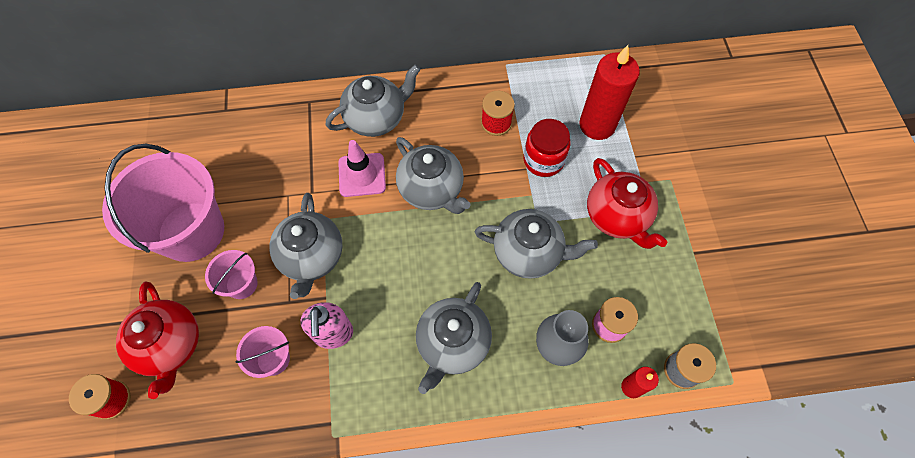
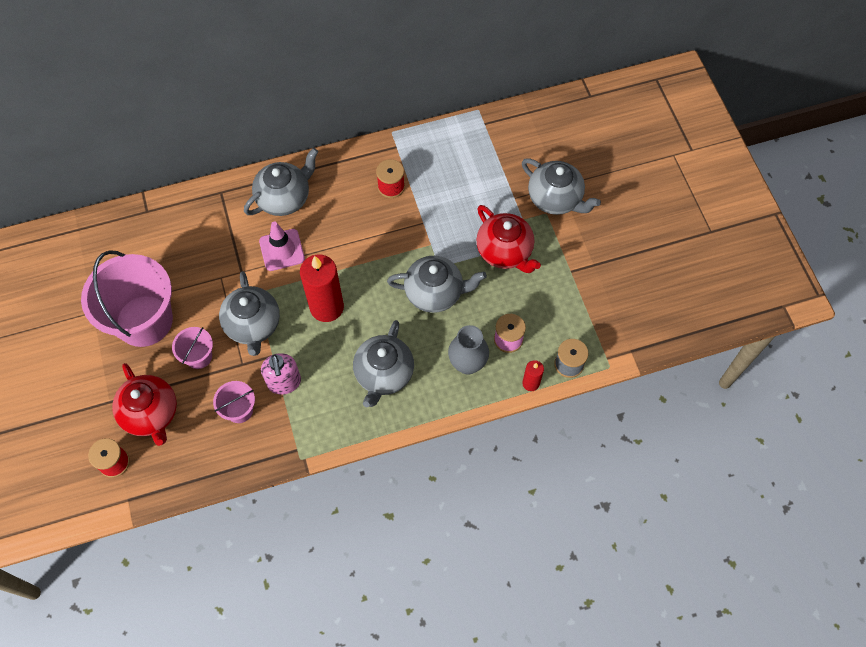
camera: 10 degrees left, 0 degrees up
grey teapot [396,137,470,214] -> grey teapot moved to [522,158,601,215]
red jar [524,119,570,177] -> none
red candle [579,45,640,140] -> red candle moved to [300,254,344,322]

